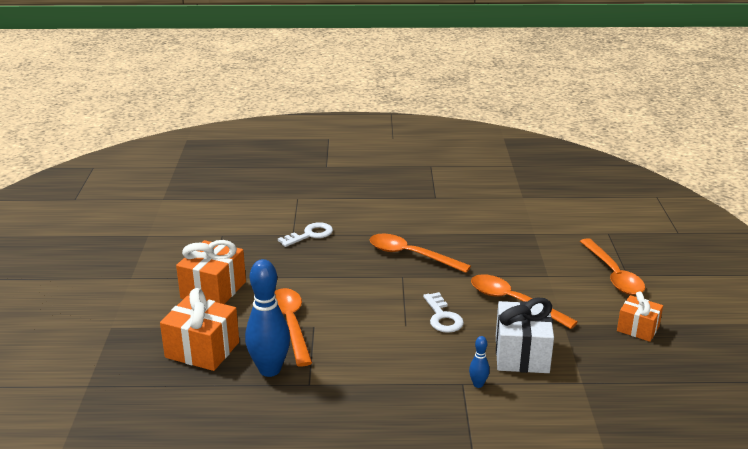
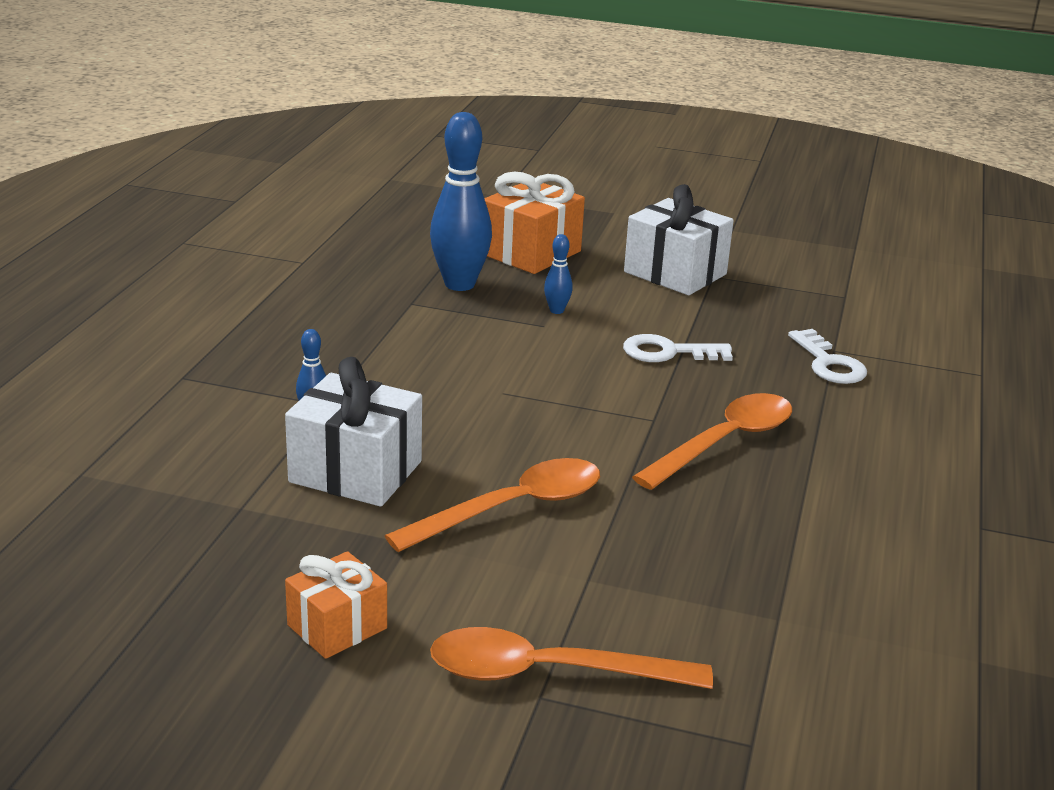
camera: 105 degrees right, 0 degrees up
orange gift [176,240,246,304] -> white gift [624,184,734,295]
orange spoon [275,288,312,367] -> blue bowling pin [544,234,573,314]
white key [423,292,464,333] -> white key moved to [623,334,733,362]

